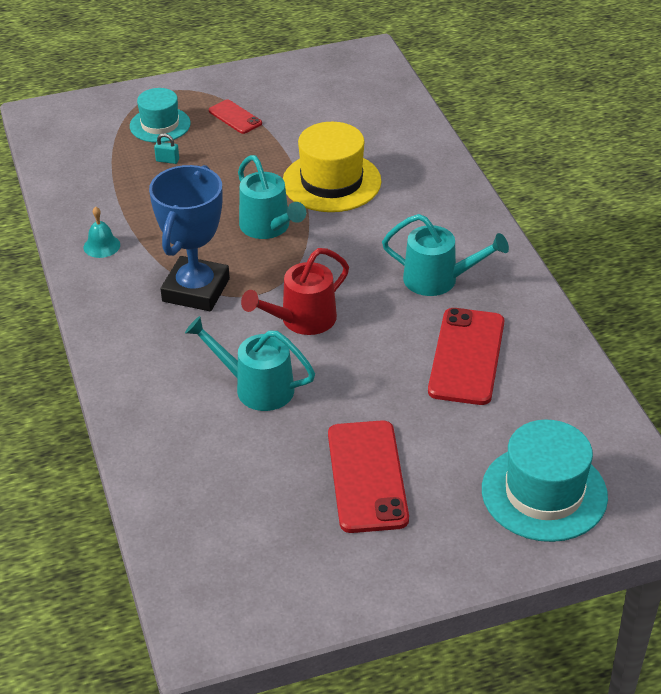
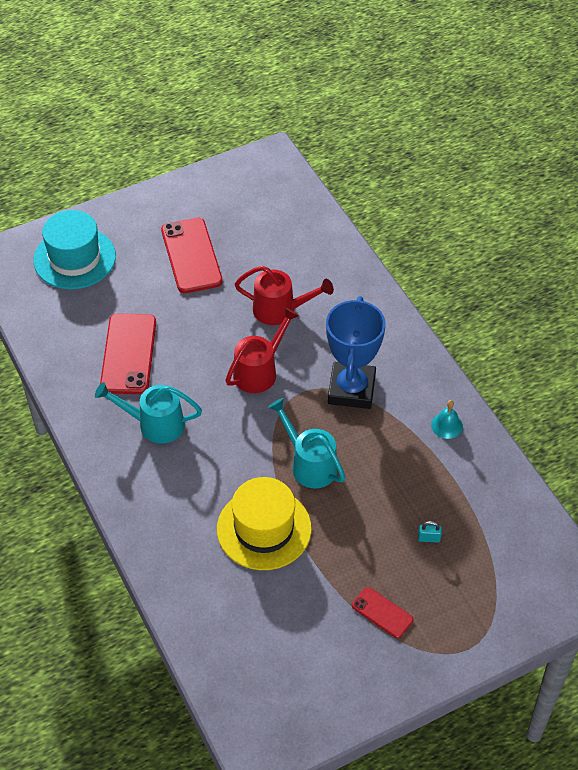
camera: 170 degrees right, 10 degrees up
turquoise hat [130,88,191,143] -> none
turquoise watering can [185,316,315,411] -> red watering can [235,266,334,325]

